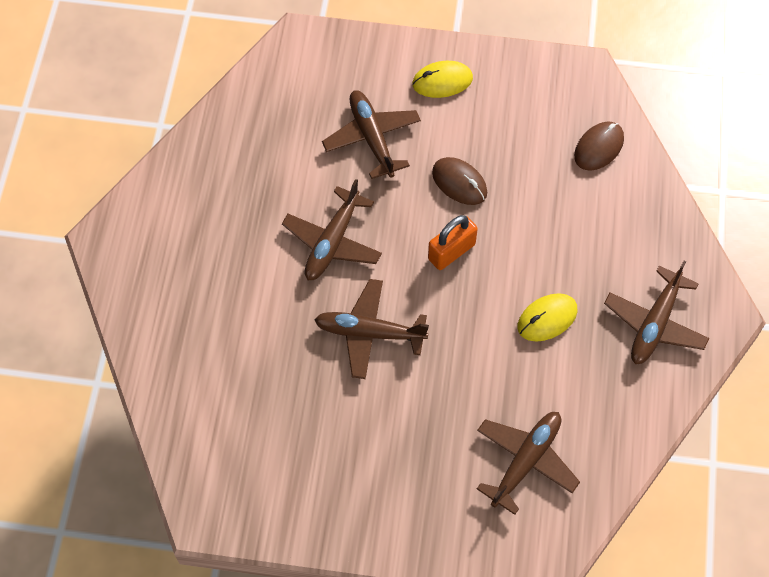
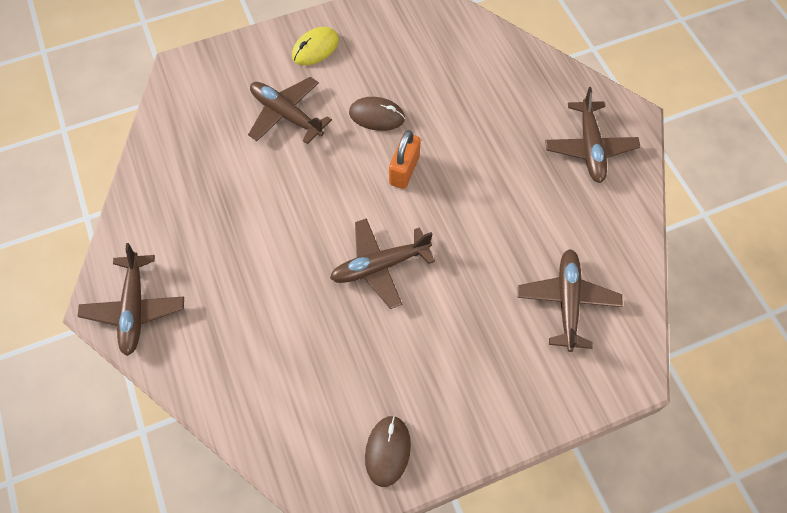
camera: 30 degrees left, 0 degrees up
brown plane [282,179,382,280] -> brown plane moved to [78,243,184,356]
yellow mouse [517,293,578,341] -> none
brown mouse [574,122,624,171] -> brown mouse moved to [365,415,411,487]

